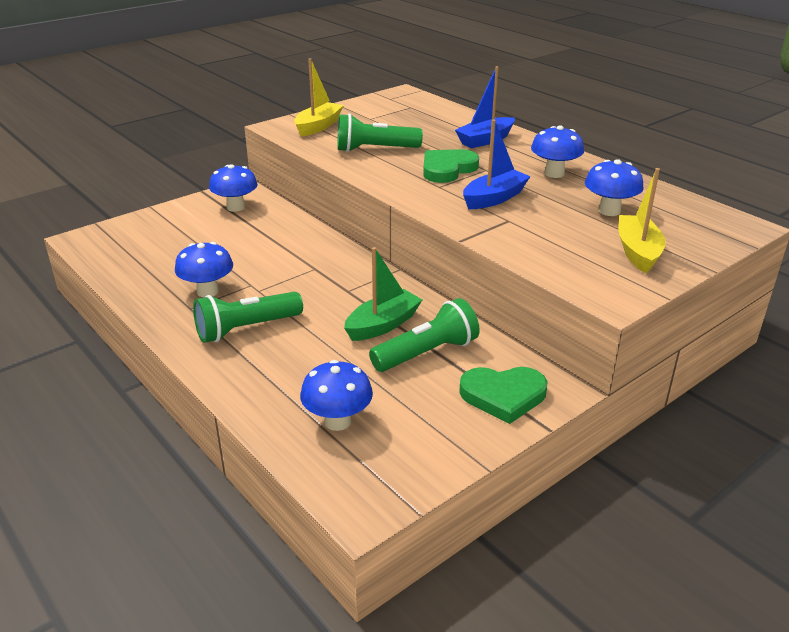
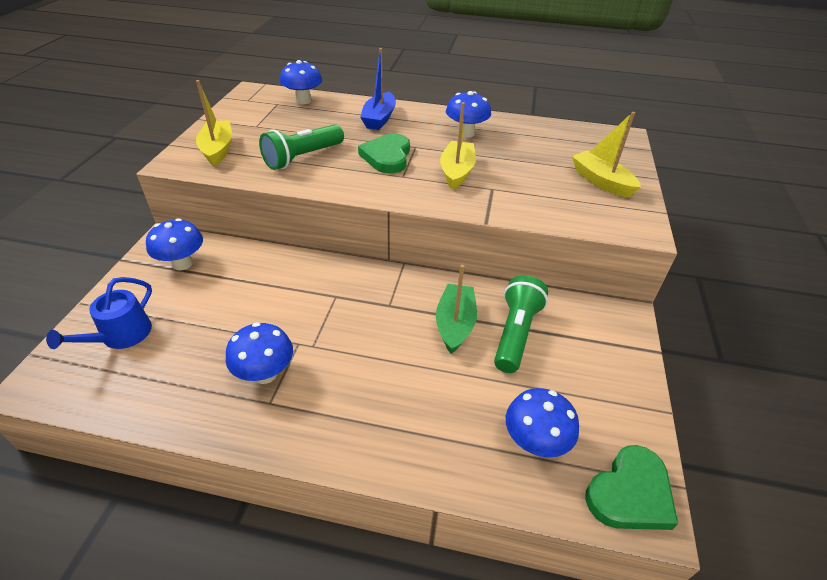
camera: 40 degrees left, 10 degrees up
green flashlight [193,292,303,343] -> none
green heart [459,367,547,424] -> green heart moved to [586,445,678,530]
blue boat [463,119,531,209] -> yellow boat [440,102,476,190]
blue mushroom [585,159,644,216] -> blue mushroom moved to [280,60,322,104]
none -> blue watering can [46,277,152,349]

